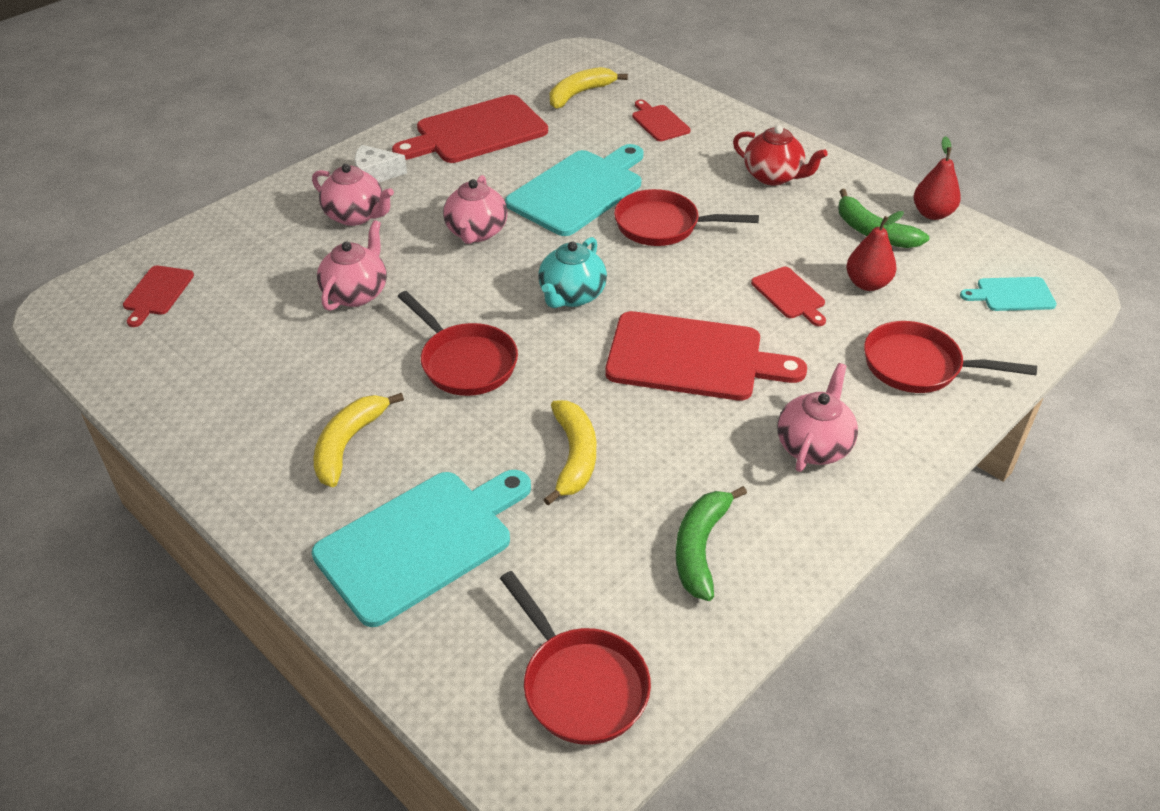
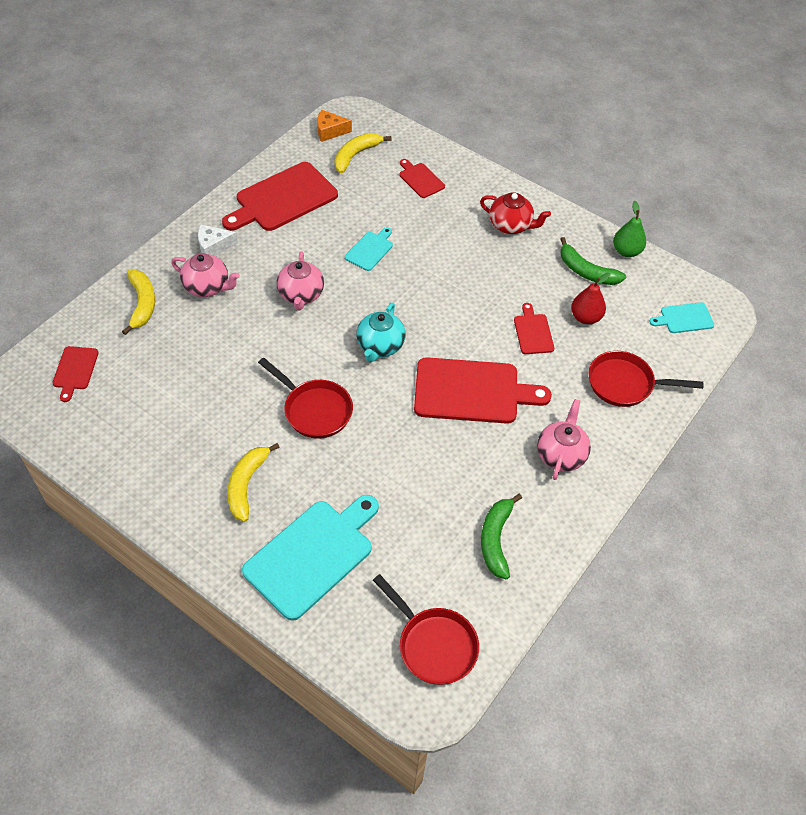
camera: 10 degrees left, 10 degrees up
pink teapot [317,220,387,311] -> none
turquoise cutting board [505,144,644,236] -> turquoise cutting board [345,227,393,271], size x0.49
yellow banana [543,400,596,506] -> yellow banana moved to [122,270,155,335]
red pan [614,189,759,246] -> none
red cutting board [751,267,826,326] -> red cutting board turned 150 degrees counterclockwise [514,303,554,354]
red pear [914,136,961,220] -> green pear [613,201,646,257]
none -> orange cheese [317,110,352,142]

